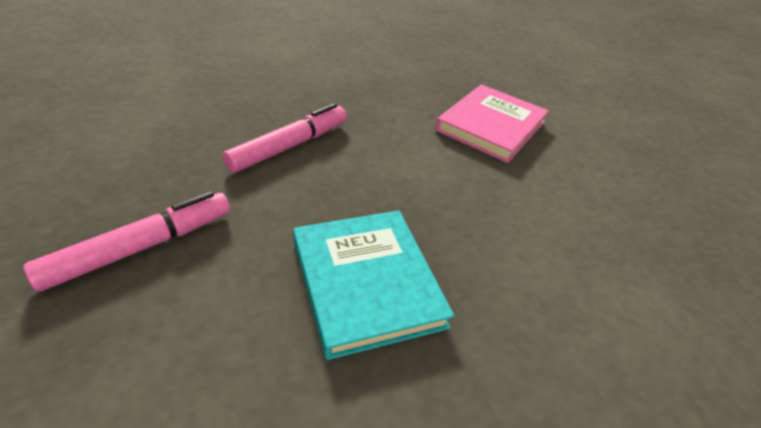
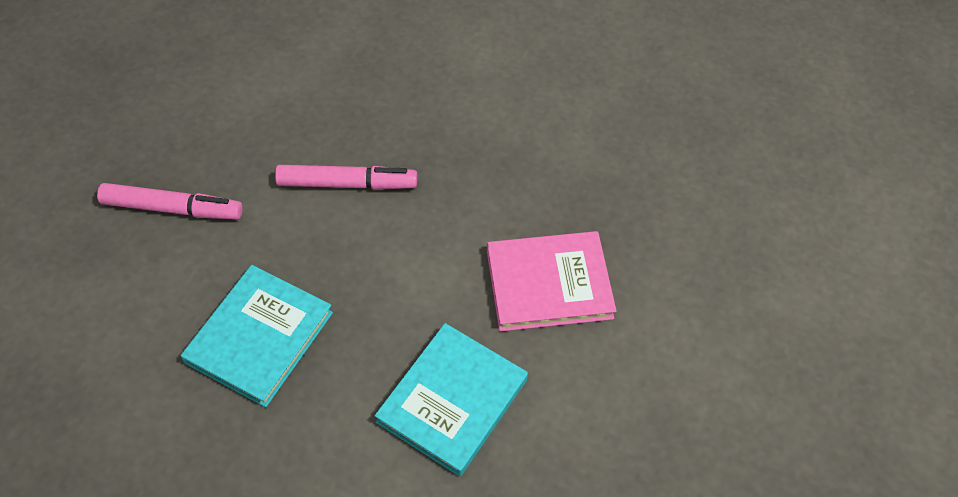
camera: 50 degrees right, 15 degrees up
none -> turquoise book [375,323,528,477]

